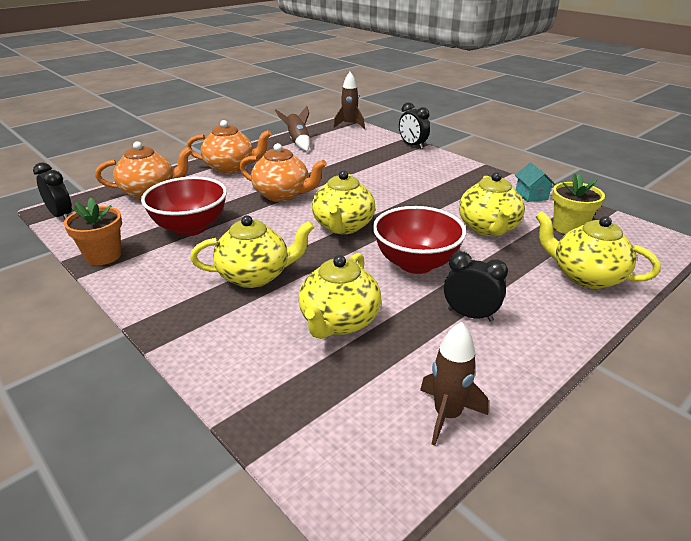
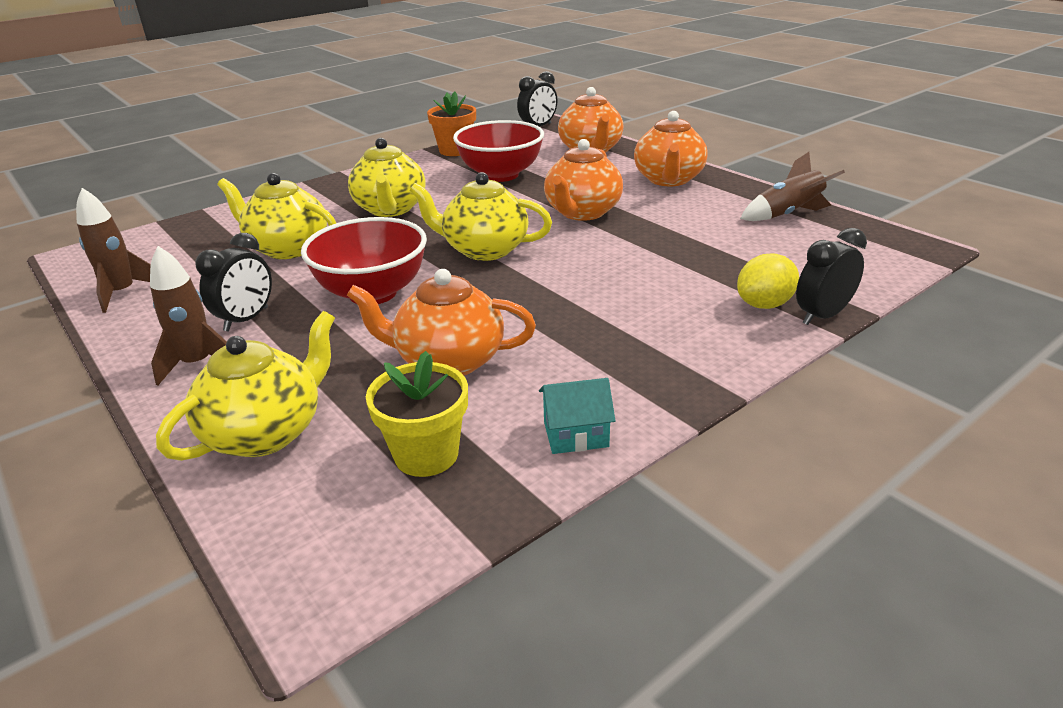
camera: 95 degrees right, 0 degrees up
brown rocket [333,72,365,129] -> brown rocket moved to [150,246,227,386]
yellow teapot [459,172,525,236] -> orange teapot [347,269,536,376]
none -> yellow lemon [737,253,799,309]

